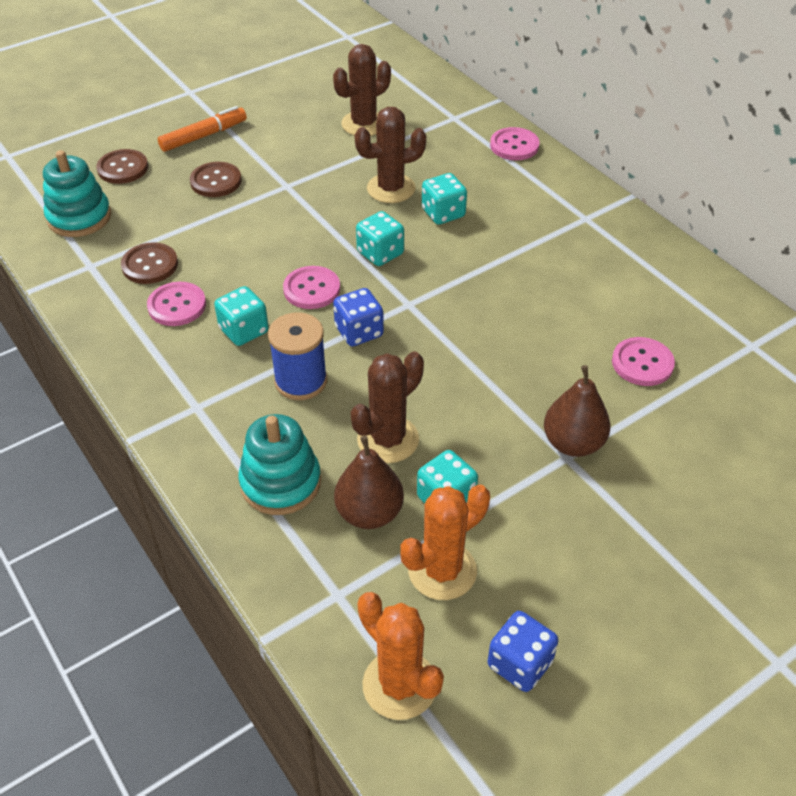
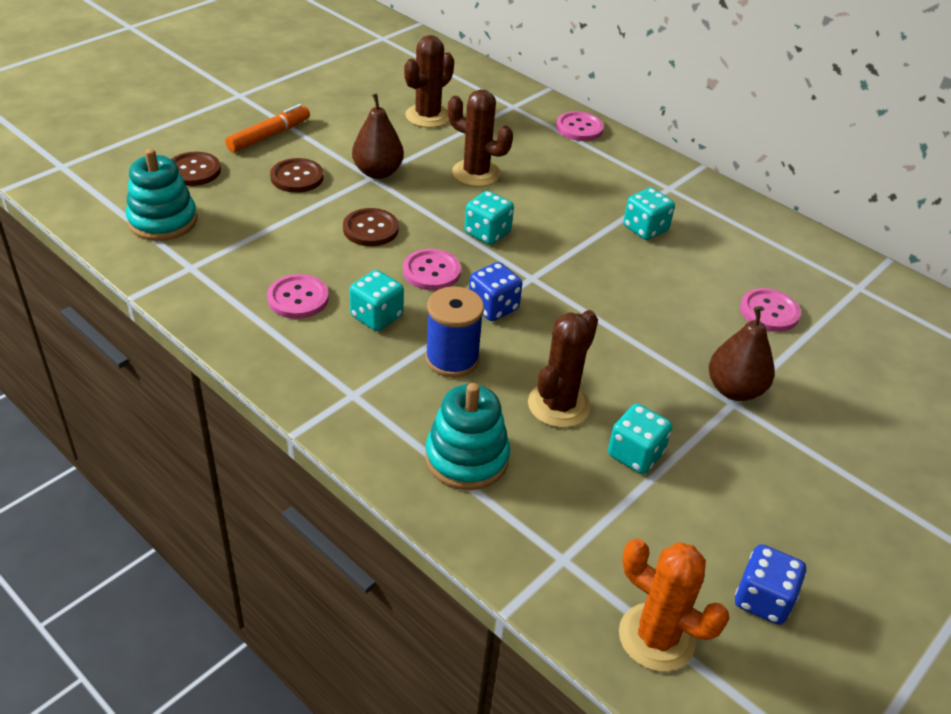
camera: 15 degrees left, 5 degrees down
brown button [121,242,178,284] -> brown button moved to [343,208,399,246]
brown pear [334,436,404,529] -> brown pear moved to [352,93,404,179]
brown cactus [354,107,426,203] -> brown cactus turned 60 degrees clockwise [448,89,513,187]
orange cactus [401,485,490,600] -> none
turquoise dice [422,173,467,225] -> turquoise dice moved to [623,187,675,240]

